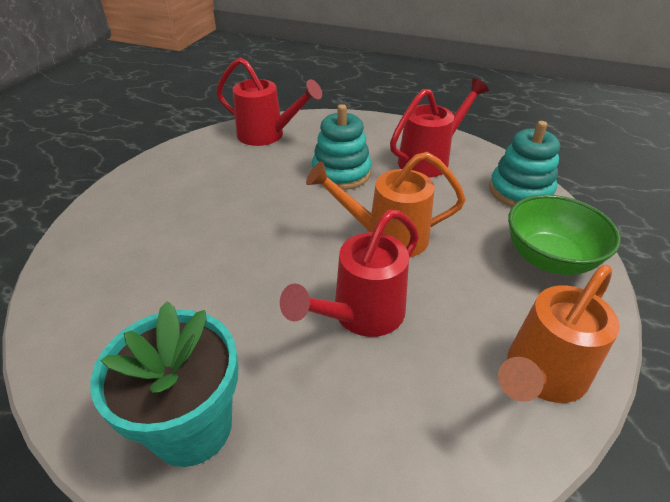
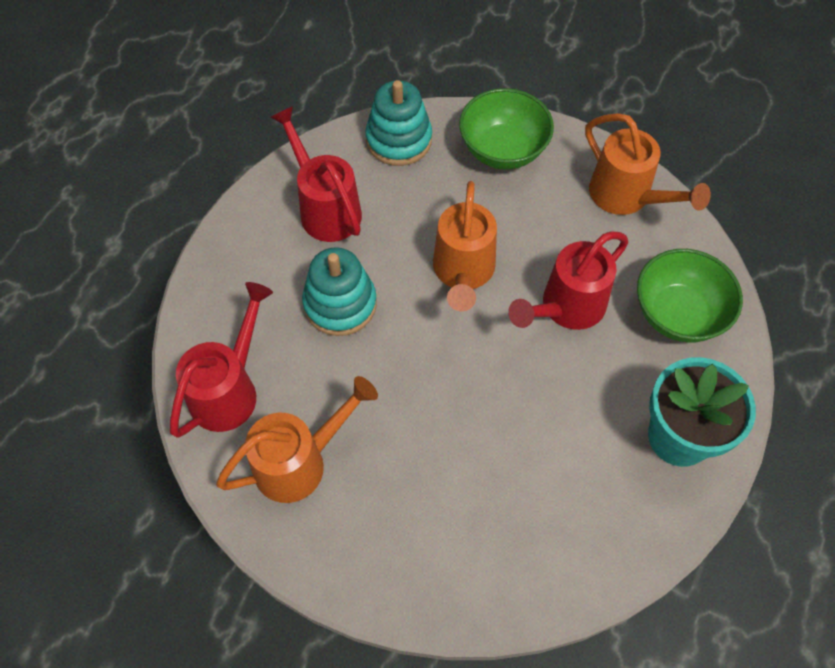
camera: 85 degrees left, 20 degrees up
red watering can [280,210,419,337] -> red watering can turned 90 degrees clockwise [508,231,629,330]
none -> orange watering can [216,376,378,503]
none -> green bowl [637,249,743,343]

